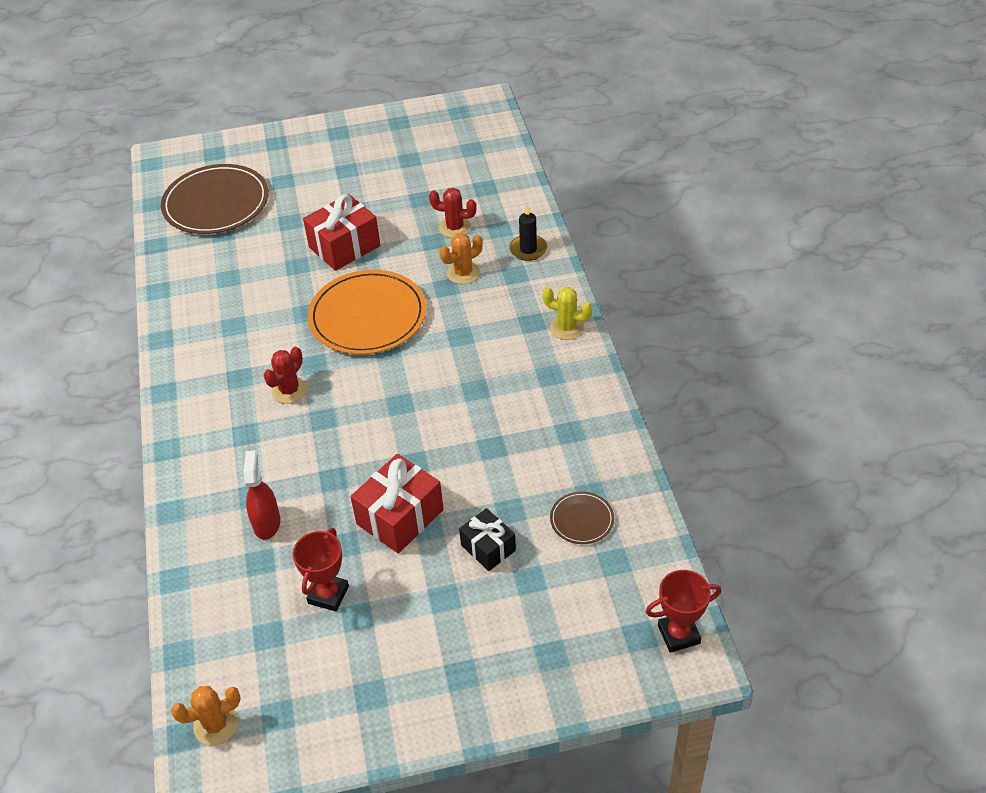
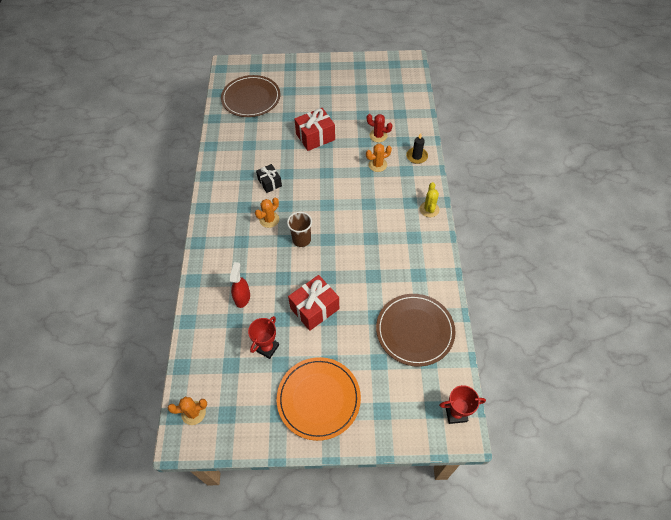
camera: 10 degrees right, 10 degrees up
red cactus [264,347,307,404] -> orange cactus [255,197,279,228]
orange plate [308,270,426,355] -> orange plate moved to [277,357,361,441]
black gift [459,508,516,571] -> black gift moved to [256,164,282,193]
yellow cactus [542,287,592,340] -> yellow cactus turned 60 degrees clockwise [419,182,439,217]
brown plate [550,491,614,544] -> brown plate [376,294,455,367], size x2.16
none -> brown cup [287,212,312,247]

